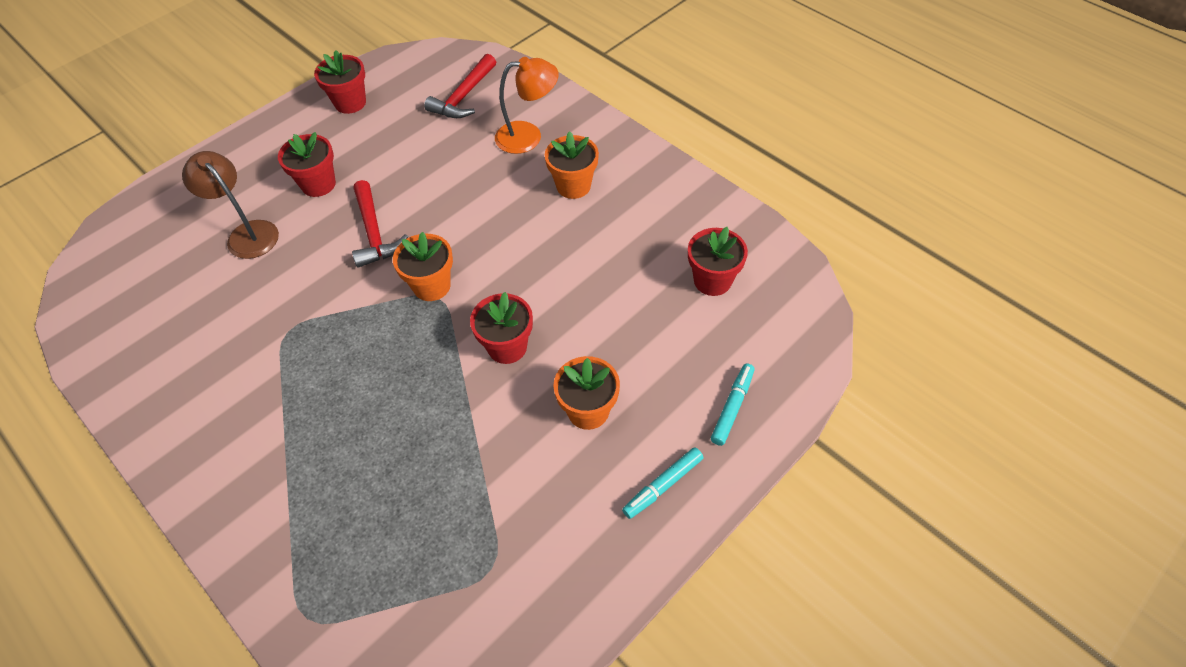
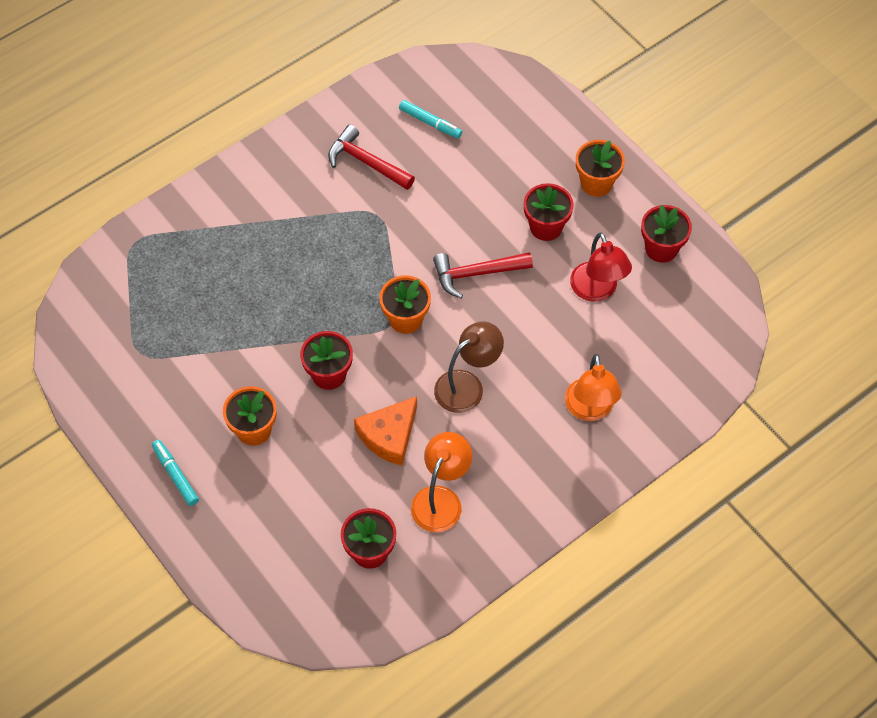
camera: 95 degrees right, 5 degrees up
brown lamp [182,151,279,259] -> brown lamp moved to [434,321,504,413]
red hammer [424,54,496,118] -> red hammer moved to [328,125,415,190]
orange flower pot [545,131,599,199] -> orange flower pot moved to [576,140,625,197]
turquoise marker [711,363,755,446] -> turquoise marker moved to [399,100,462,139]
none -> orange cheese [354,396,417,466]
none -> orange lamp [411,432,472,532]
none -> red lamp [570,232,632,302]

